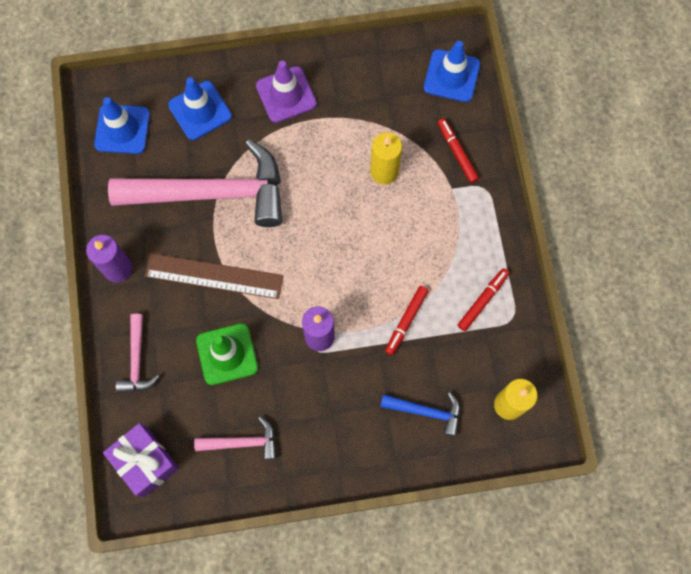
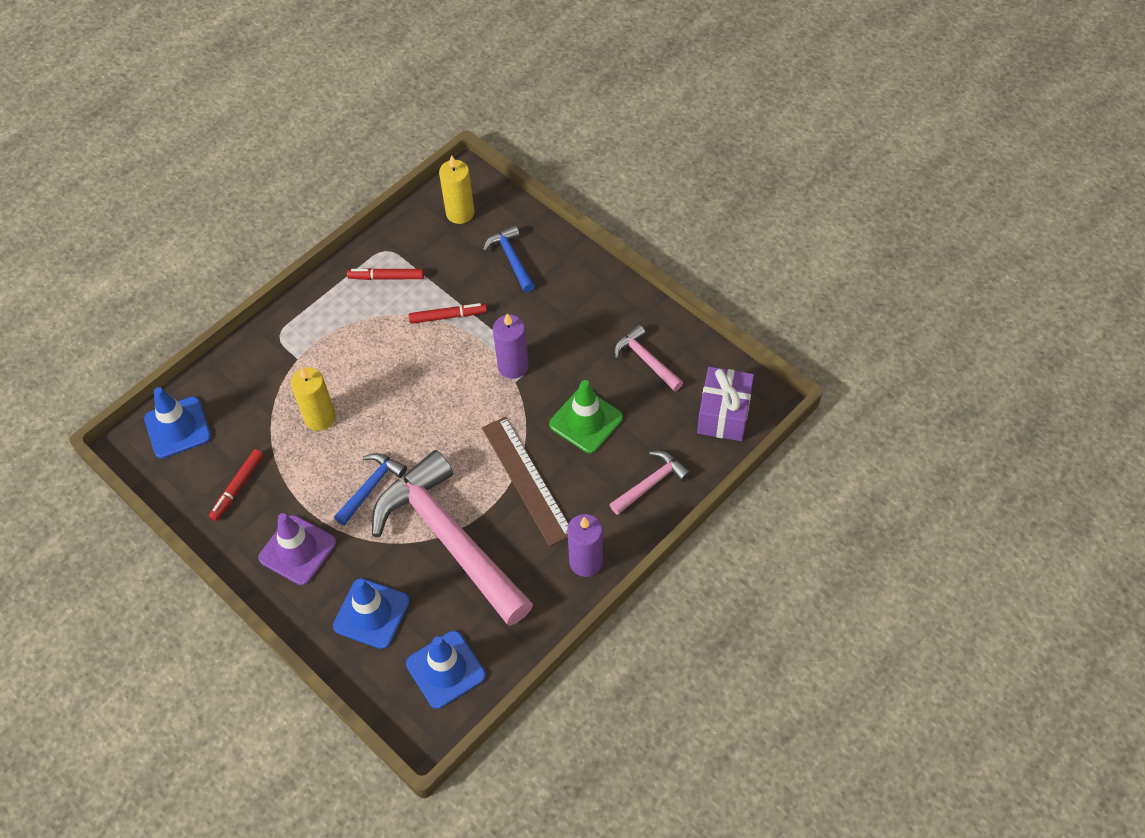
camera: 125 degrees left, 15 degrees down
red marker [438,118,479,183] -> red marker moved to [209,449,263,521]
none -> blue hammer [334,453,407,526]

